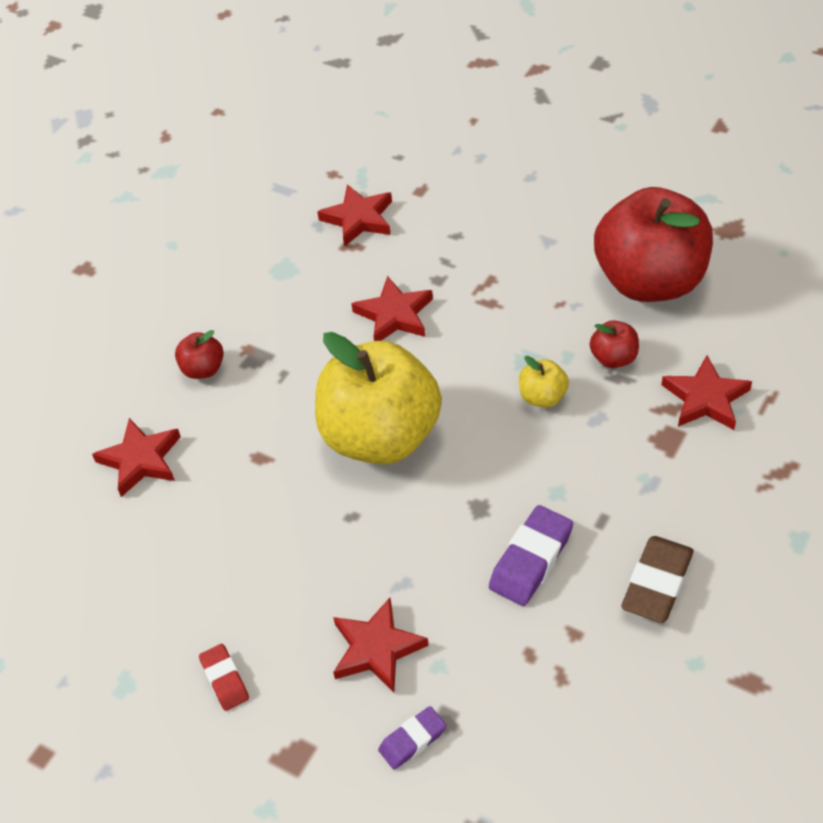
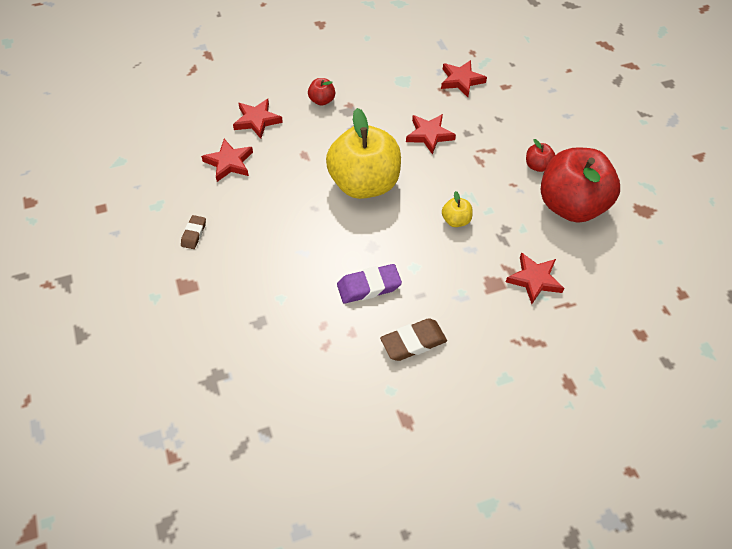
camera: 35 degrees right, 5 degrees up
red eraser [199,644,249,711] -> brown eraser [181,215,206,249]
red star [333,598,429,693] -> red star moved to [201,139,253,182]
purple eraser [378,706,446,770] -> none
red apple [590,320,639,368] -> red apple moved to [526,139,555,172]

